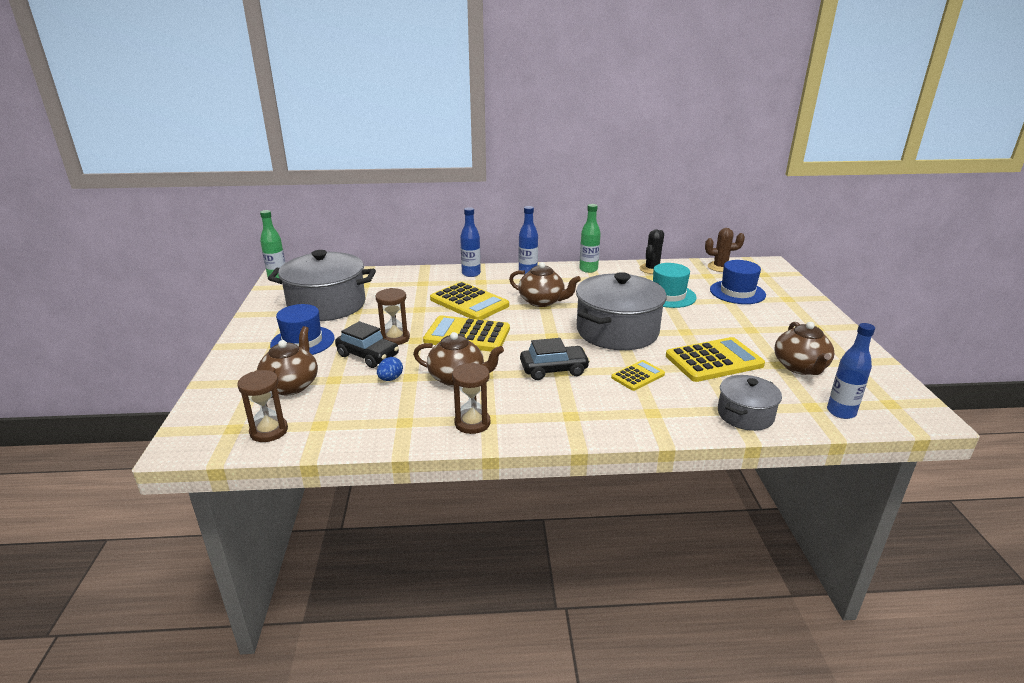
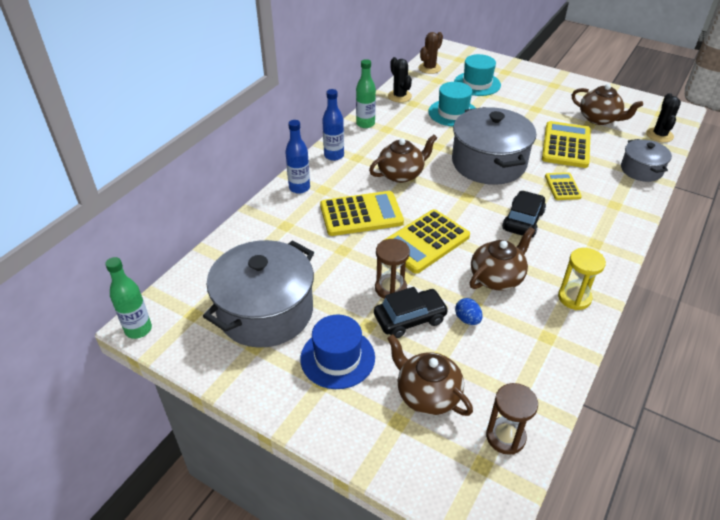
camera: 55 degrees left, 15 degrees up
brown hourglass [452,363,490,434] -> yellow hourglass [558,248,606,310]
blue hat [710,260,766,304] -> turquoise hat [454,54,501,96]
blue bottle [827,323,875,419] -> black cactus [646,93,681,142]

